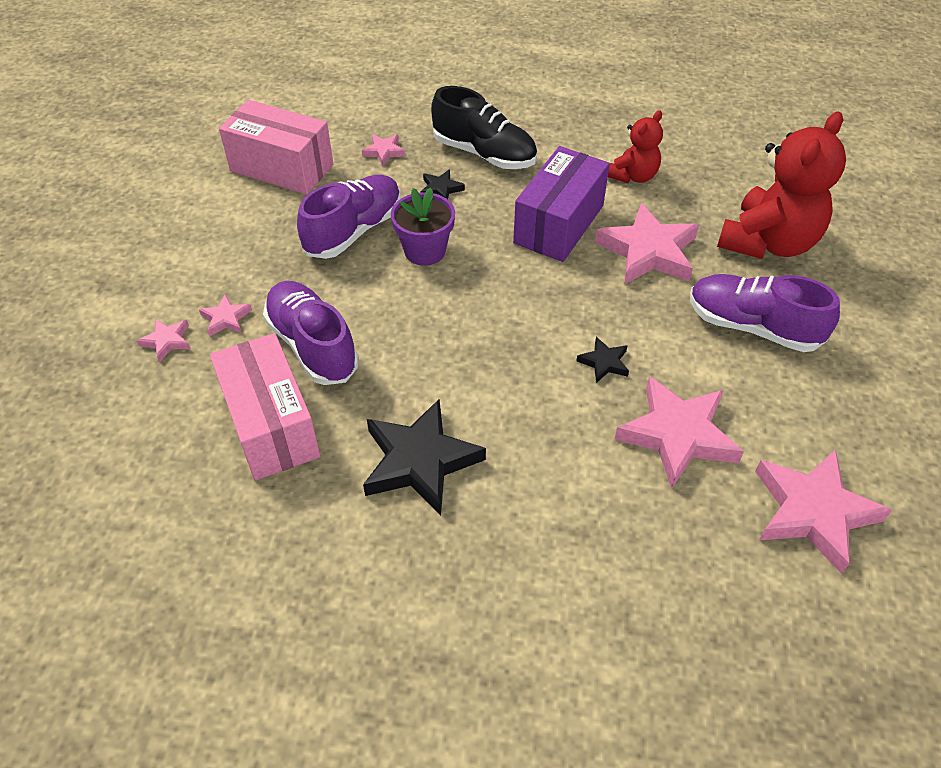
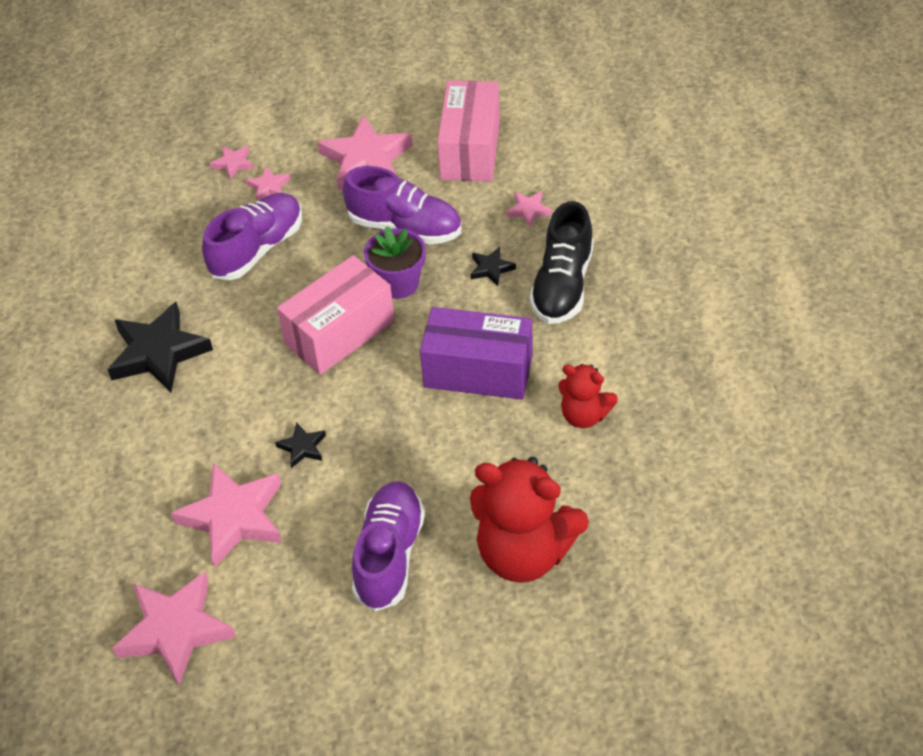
camera: 75 degrees right, 0 degrees up
pink box [210,333,320,481] -> pink box moved to [277,255,395,375]
pink star [595,203,699,284] -> pink star moved to [318,115,413,191]

